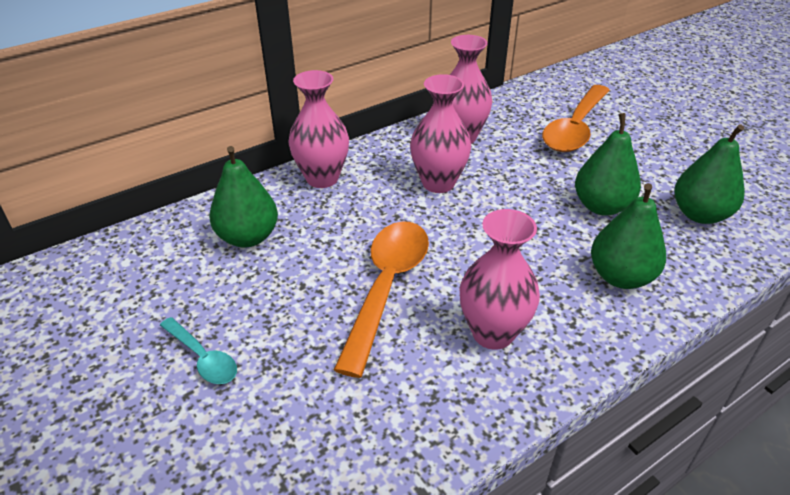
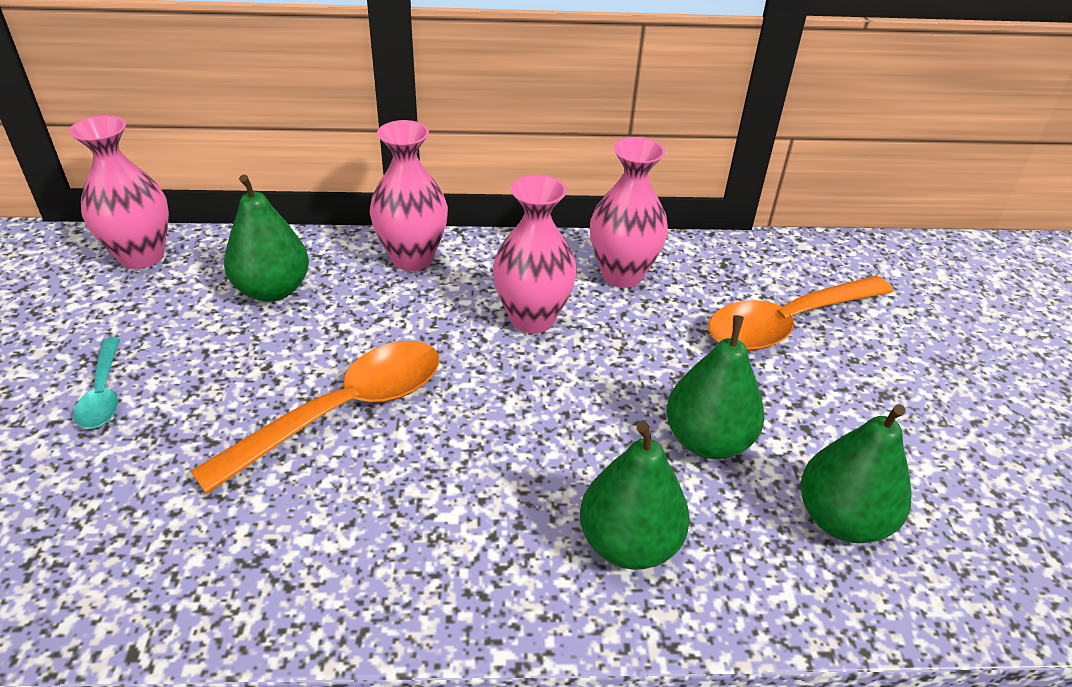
camera: 30 degrees right, 0 degrees up
pink vase [460,209,540,350] -> pink vase moved to [69,115,169,269]

